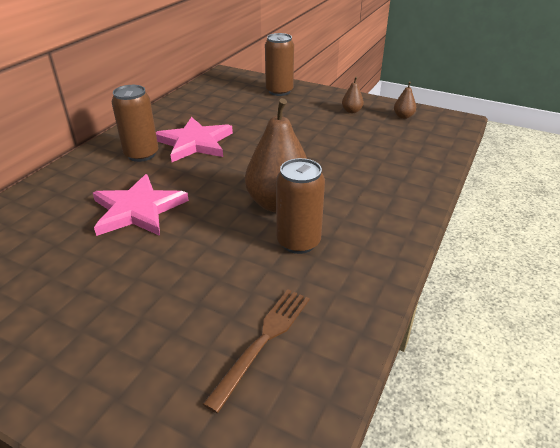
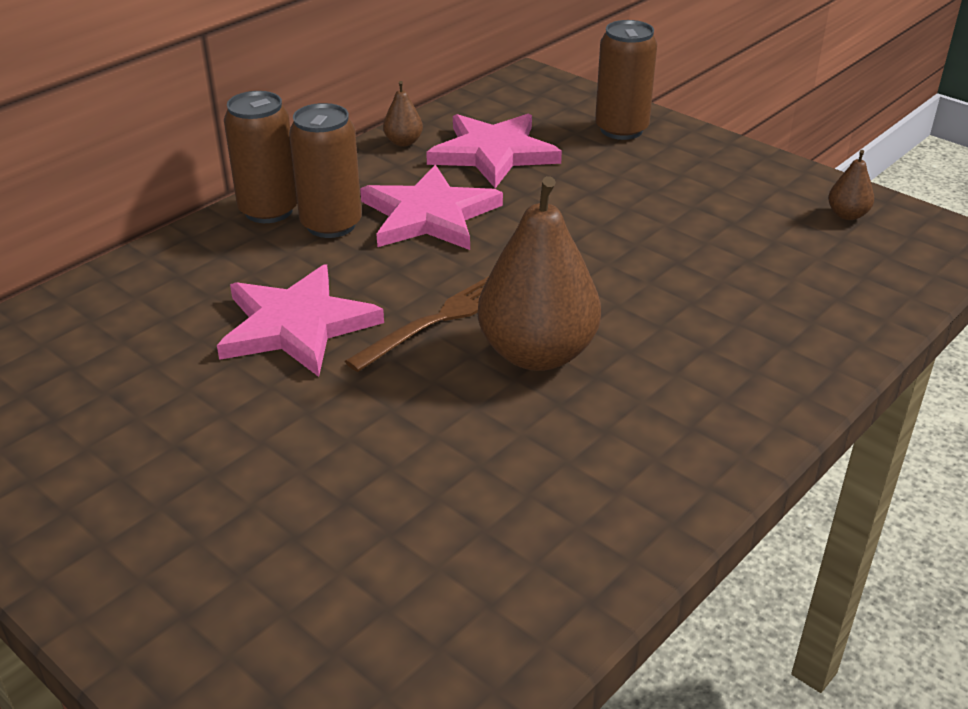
camera: 15 degrees right, 0 degrees up
brown fork [203,289,310,413] -> brown fork moved to [345,276,489,372]
brown can [276,158,325,254] -> brown can moved to [224,91,297,223]
brown pear [342,77,364,113] -> brown pear moved to [383,81,423,147]
none -> pink star [426,114,562,188]

